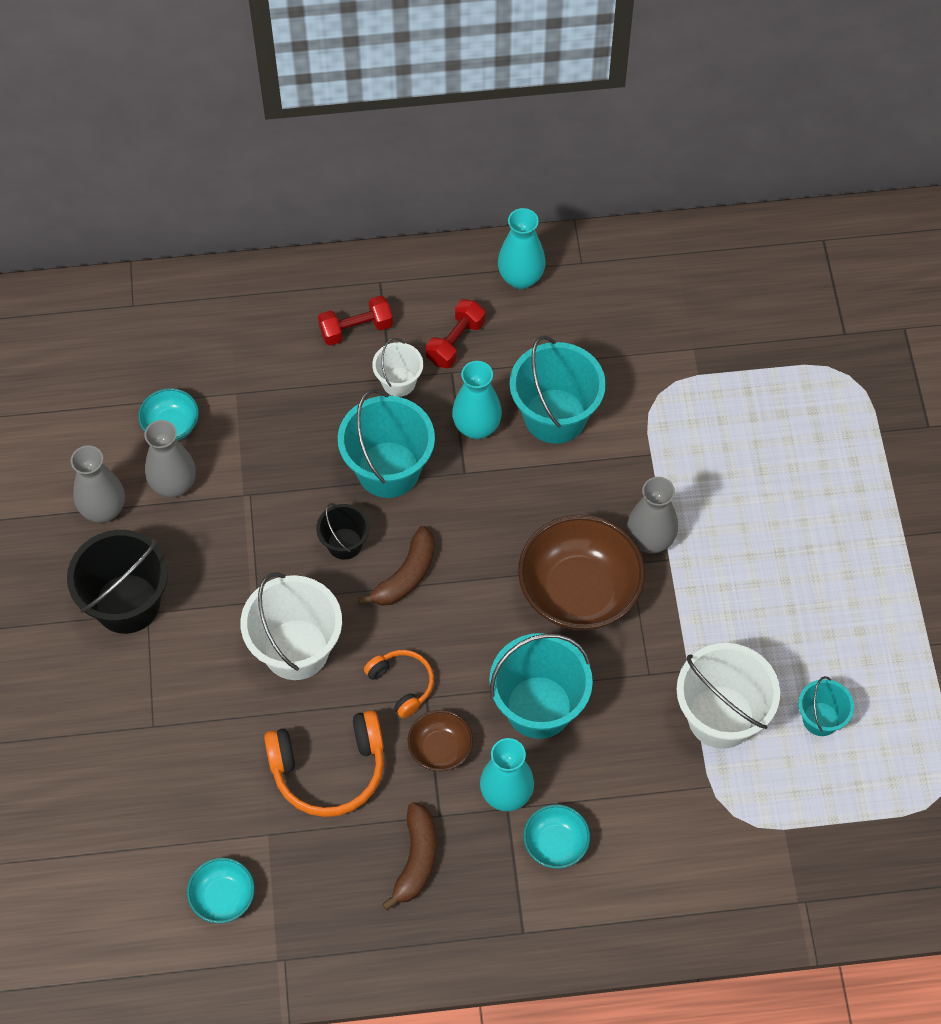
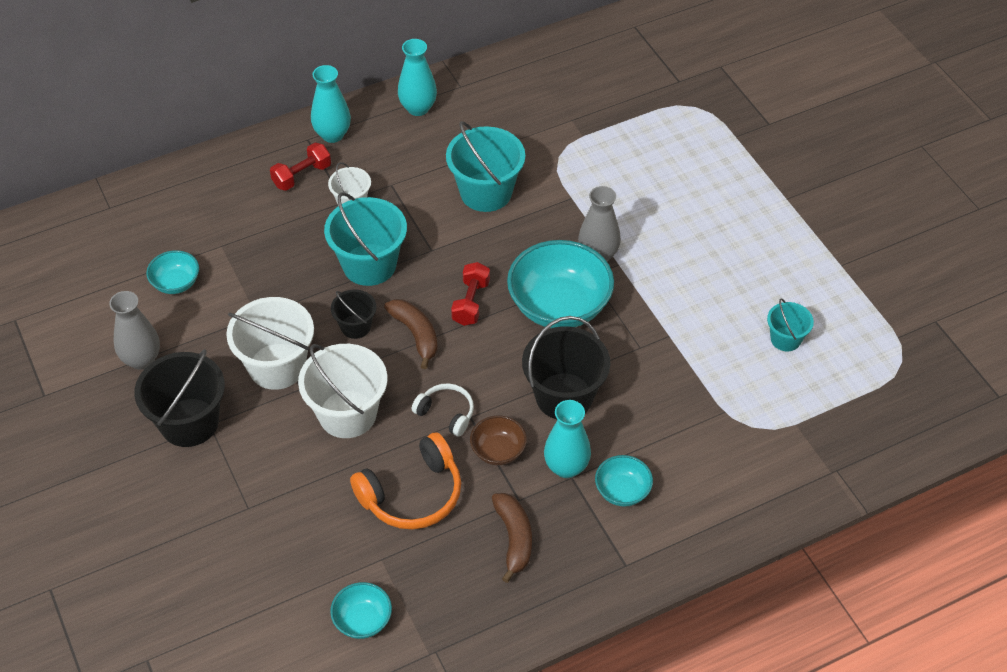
camera: 20 degrees left, 10 degrees down
grey vase [144,420,196,497] -> none
brown banana [358,526,435,606] -> brown banana turned 45 degrees counterclockwise [384,299,438,369]
orange headphones [364,650,434,718] -> white headphones [412,383,474,436]
red dumbbell [426,299,485,368] -> red dumbbell moved to [451,262,490,326]
turquoise vase [452,361,502,439] -> turquoise vase moved to [311,65,351,143]
turquoise bucket [489,633,593,739] -> black bucket [522,316,610,420]
brown bowl [518,514,645,631] -> turquoise bowl [507,240,614,328]
white bucket [676,643,780,749] -> white bucket moved to [226,297,314,390]

